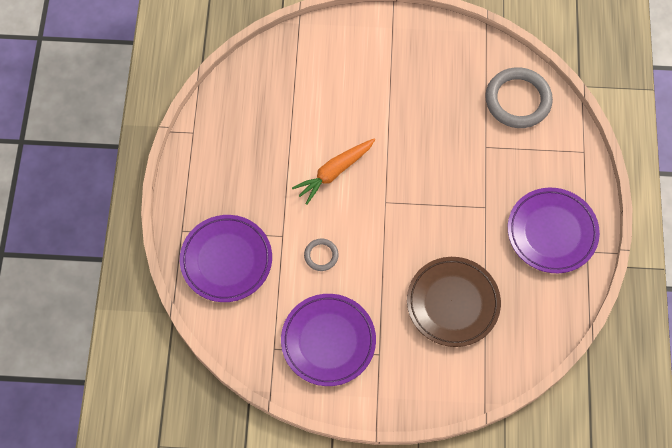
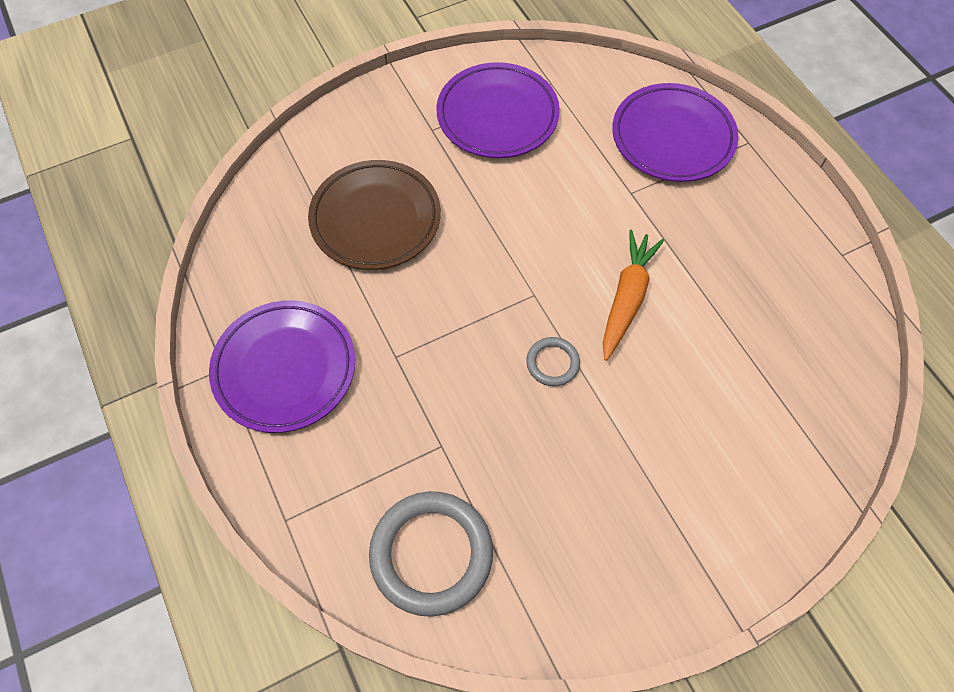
camera: 150 degrees right, 5 degrees down
grey ring [304,239,339,271] -> grey ring moved to [526,337,580,386]

